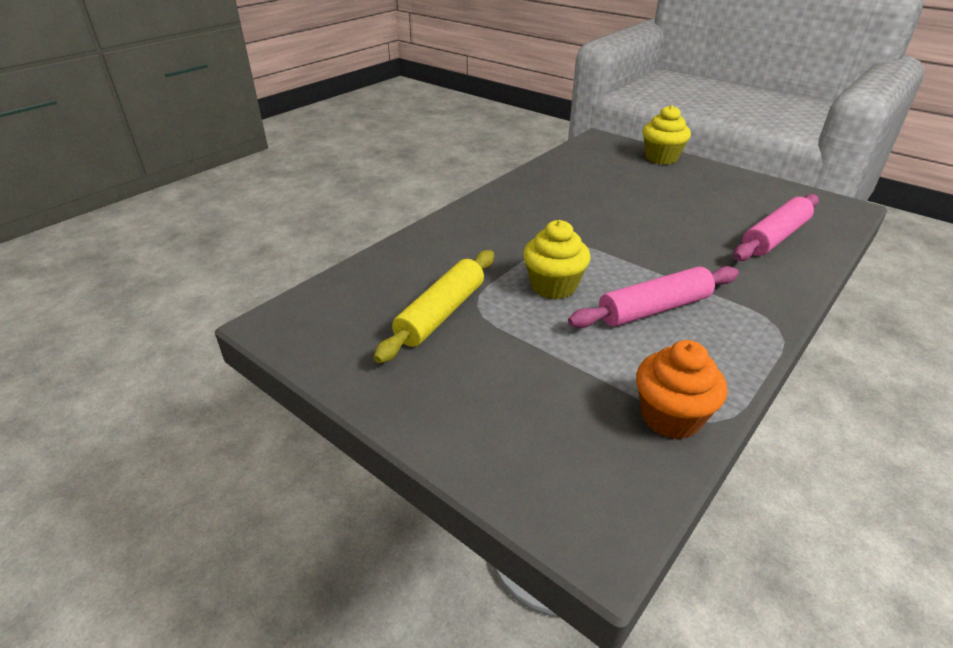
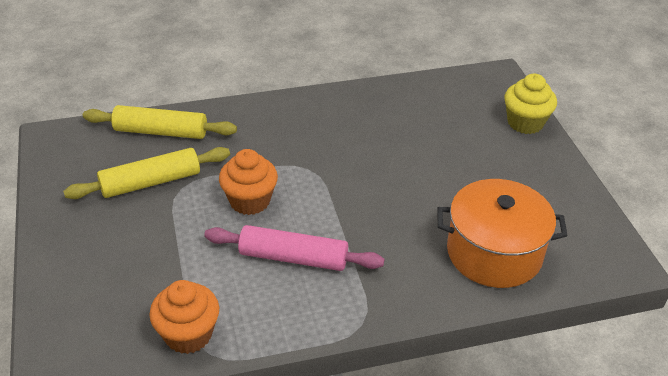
camera: 35 degrees right, 5 degrees up
yellow cupcake [523,220,590,299] -> orange cupcake [219,149,278,215]
pink rolling pin [734,194,819,261] -> orange pot [437,179,568,288]
none -> yellow rolling pin [83,105,237,139]

